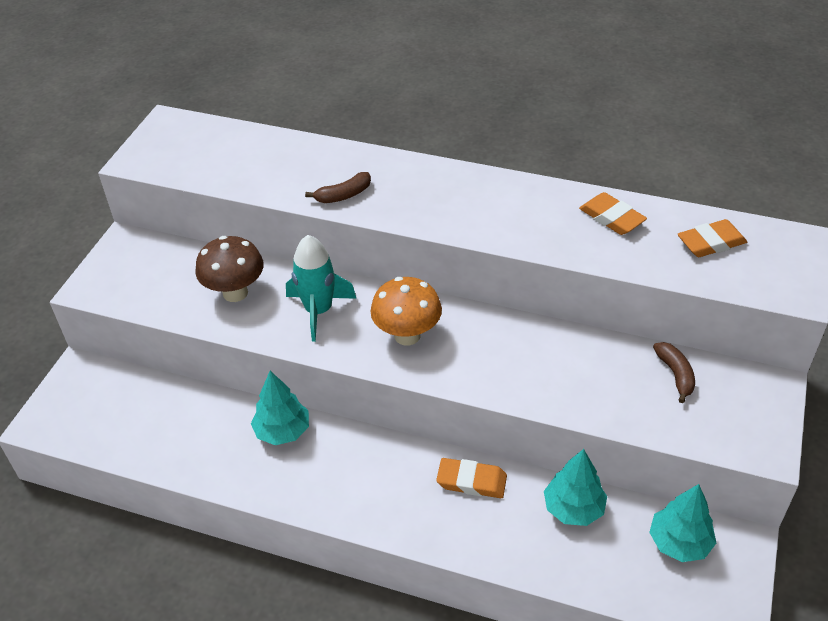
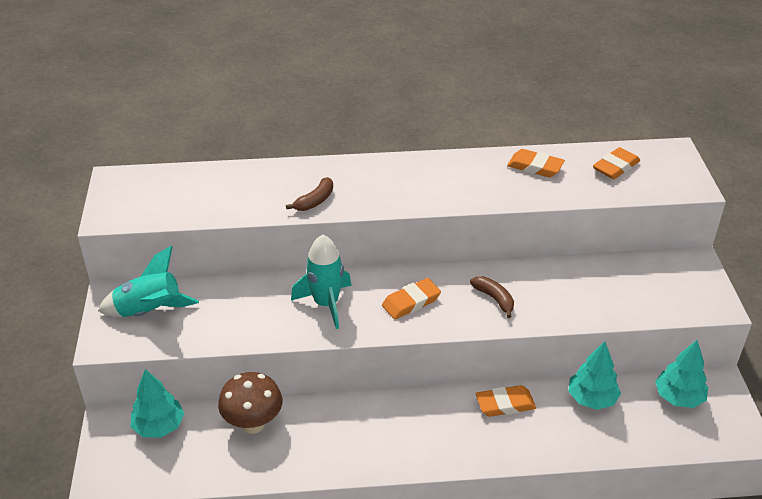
camera: 25 degrees left, 5 degrees down
brown mushroom [195,236,264,302] -> brown mushroom moved to [218,372,282,434]
turquoise tree [251,371,309,445] -> turquoise tree moved to [130,369,184,438]
orange mushroom [370,277,442,346] -> orange eraser [382,278,441,319]
brown banana [653,342,695,403] -> brown banana moved to [470,276,514,318]
none -> turquoise rocket [98,246,199,317]

